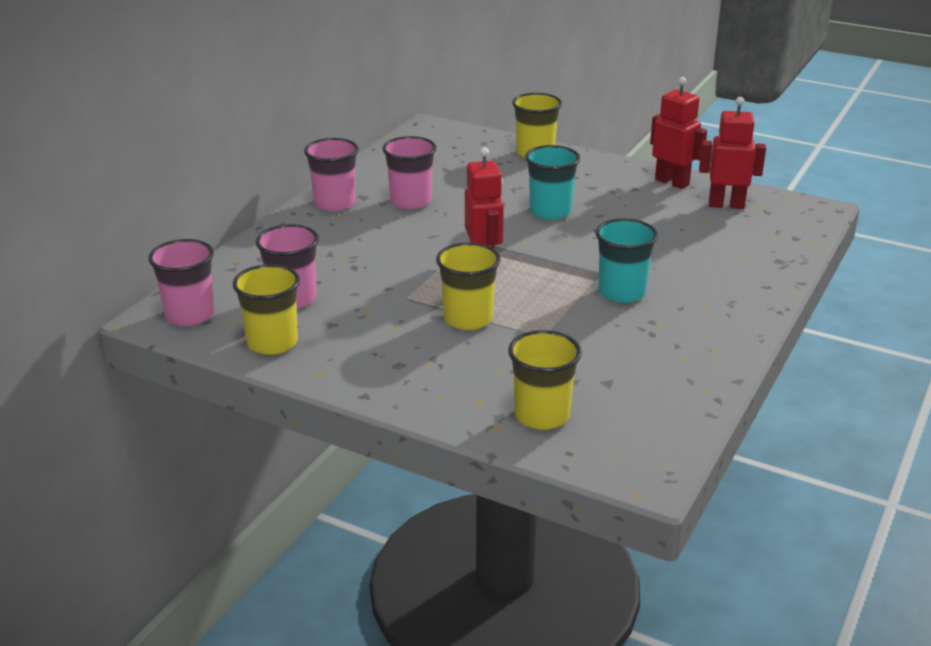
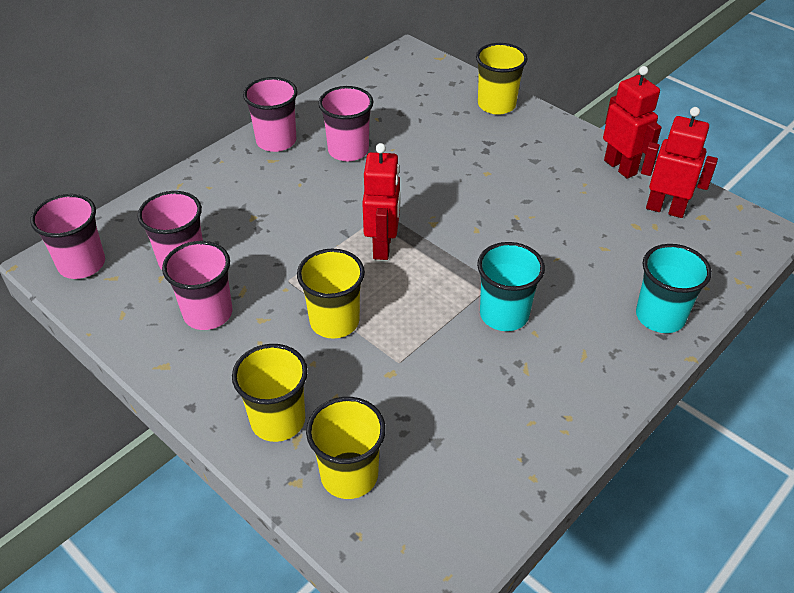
camera: 15 degrees right, 15 degrees up
yellow cup [232,264,300,355] -> yellow cup moved to [232,344,308,442]
turquoise cup [525,145,580,220] -> turquoise cup moved to [636,244,712,333]
none -> pink cup [162,241,233,330]

